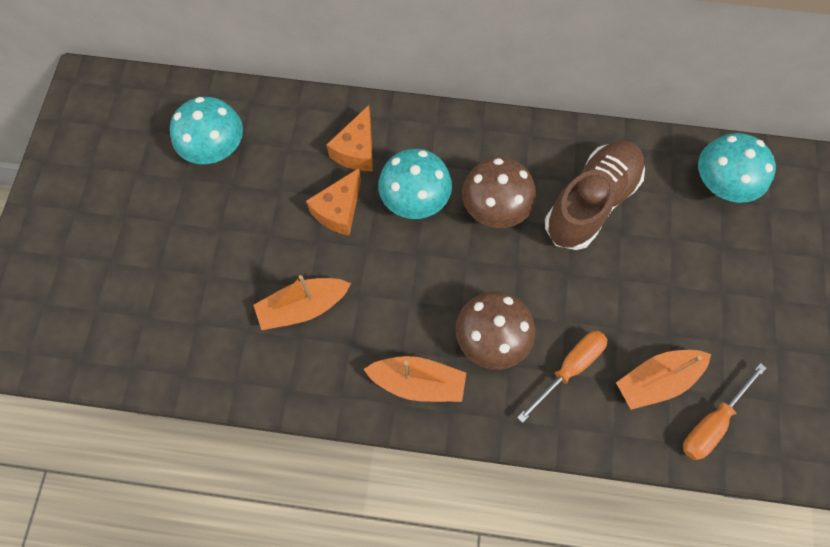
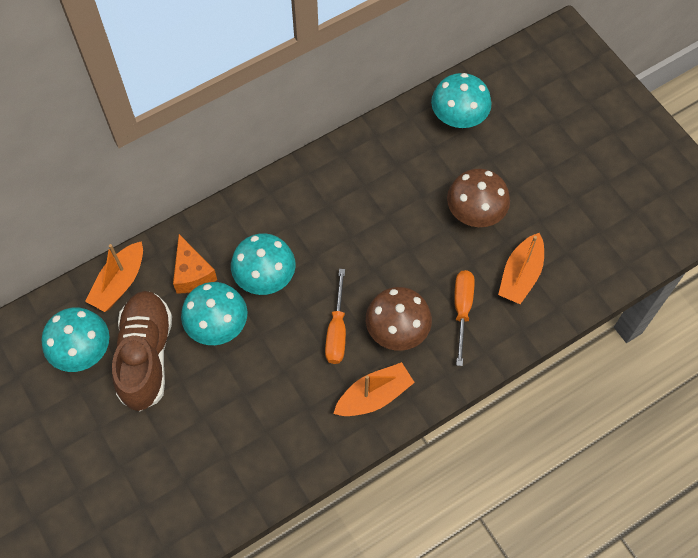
camera: 40 degrees left, 5 degrees down
orange boat [254,275,351,330] -> orange boat moved to [85,241,143,312]
orange cheese [306,168,361,235] -> turquoise mushroom [181,282,247,345]
brown mushroom [462,157,536,228] -> brown mushroom moved to [447,169,510,227]
brown shoe [545,141,645,250] -> brown shoe moved to [112,291,172,412]
orange screwdriver [683,363,766,460] -> orange screwdriver moved to [325,269,346,364]

